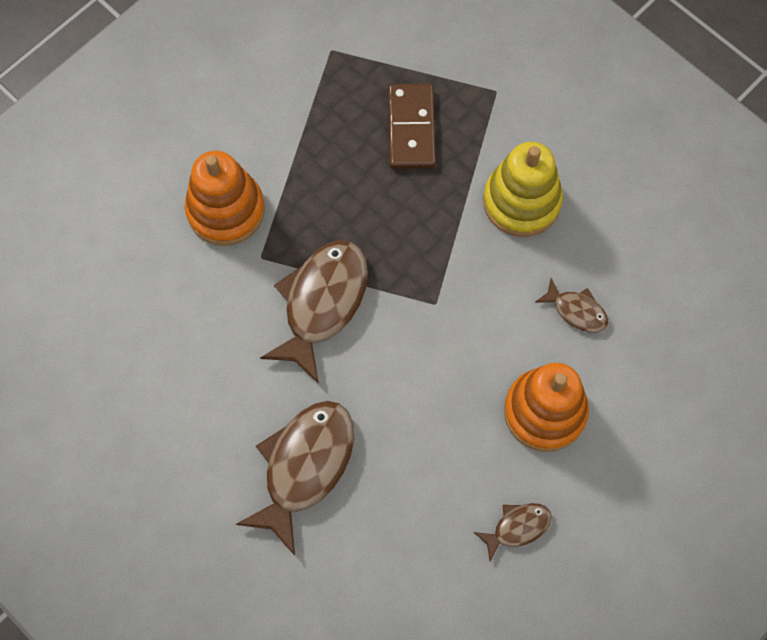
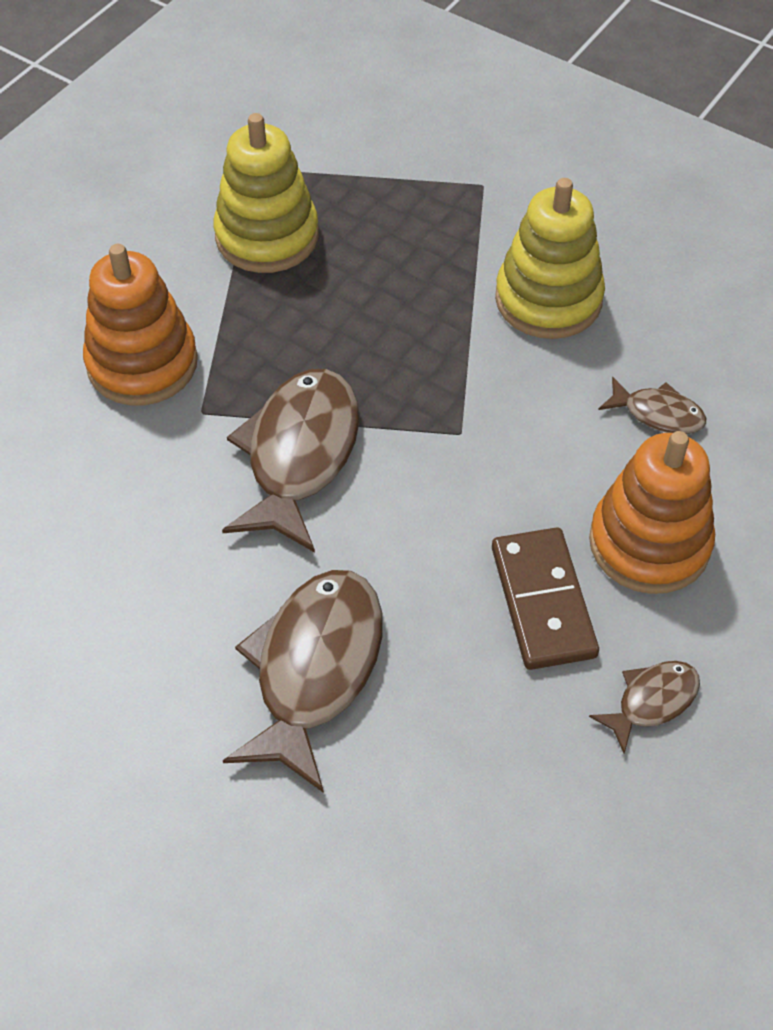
camera: 10 degrees left, 15 degrees down
brown domino [388,84,436,169] -> brown domino moved to [492,527,599,670]
none -> yellow stacking toy [213,113,318,273]

